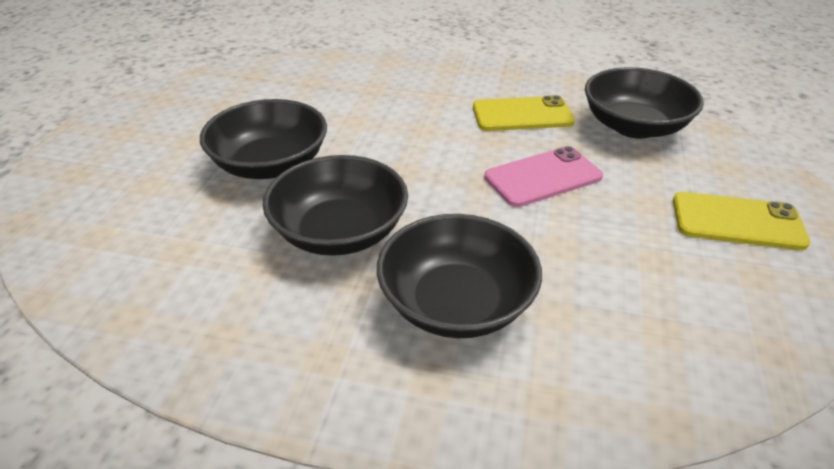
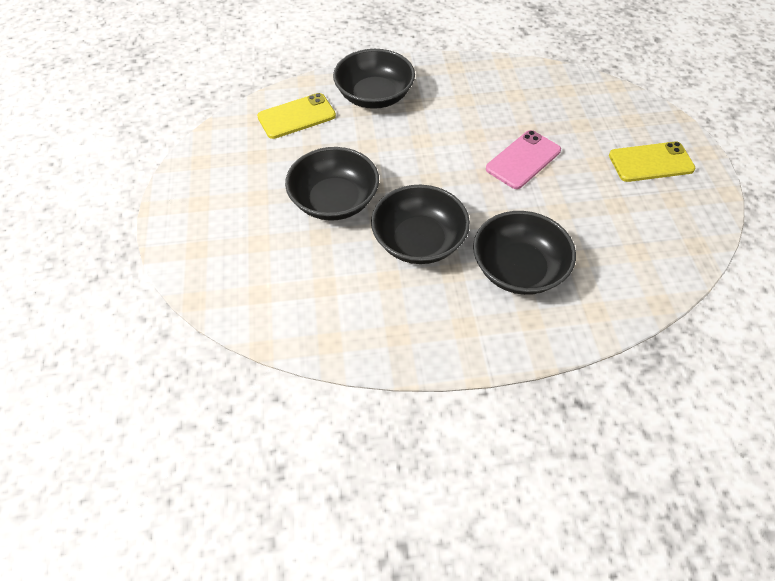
camera: 20 degrees left, 15 degrees up
yellow phone [473,95,575,131] -> yellow phone moved to [257,93,336,139]
black bowl [585,67,704,139] -> black bowl moved to [333,49,415,109]

